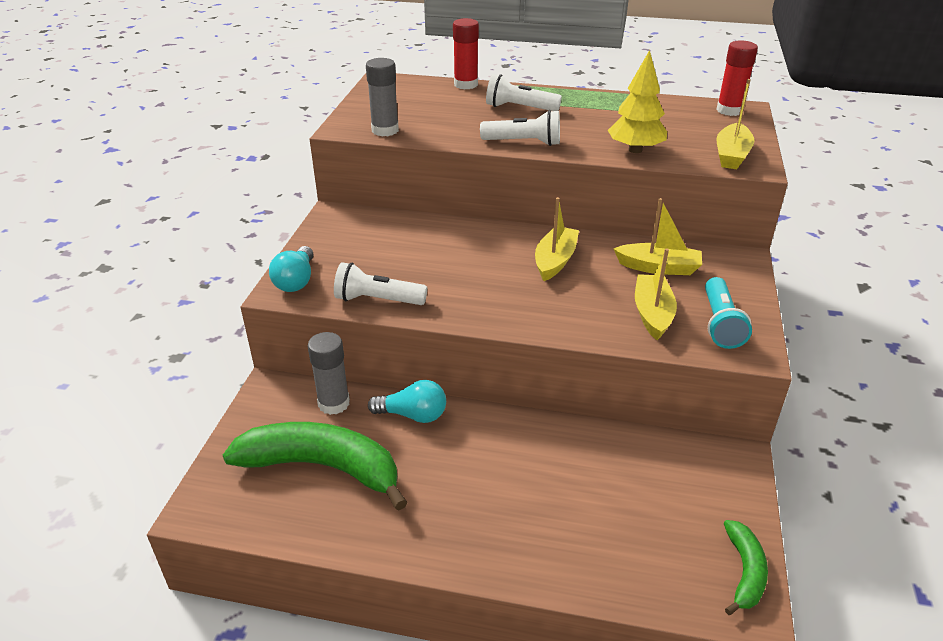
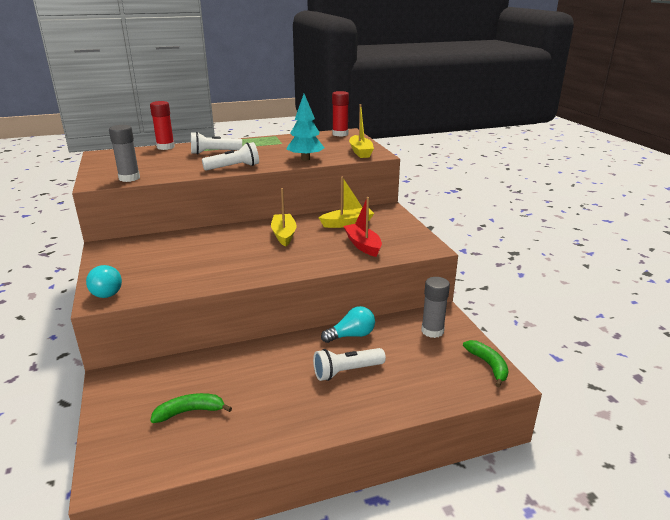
camera: 30 degrees left, 10 degrees down
green banana [223,422,408,511] -> green banana [150,393,232,423], size x0.50
grey glue stick [308,332,350,415] -> grey glue stick moved to [421,277,450,338]
white flashlight [334,262,427,305] -> white flashlight moved to [313,348,386,381]
turquoise light bulb [368,380,446,423] -> turquoise light bulb moved to [321,306,375,343]
yellow tree [608,50,667,153] -> turquoise tree [287,94,325,161]
yellow boat [635,248,677,340] -> red boat [343,197,382,257]
turquoise flashlight [705,277,752,349] -> none

